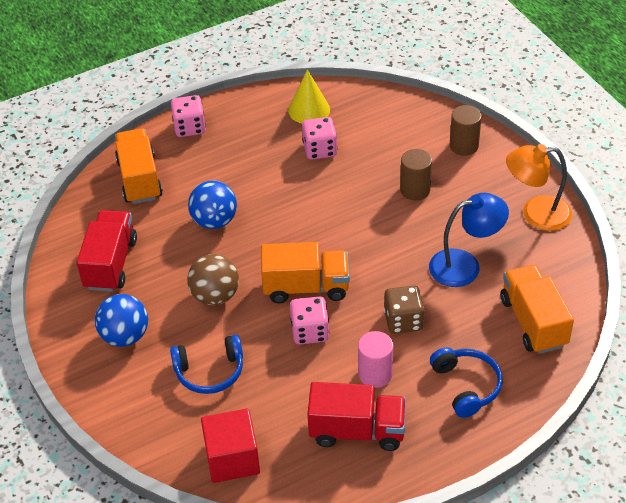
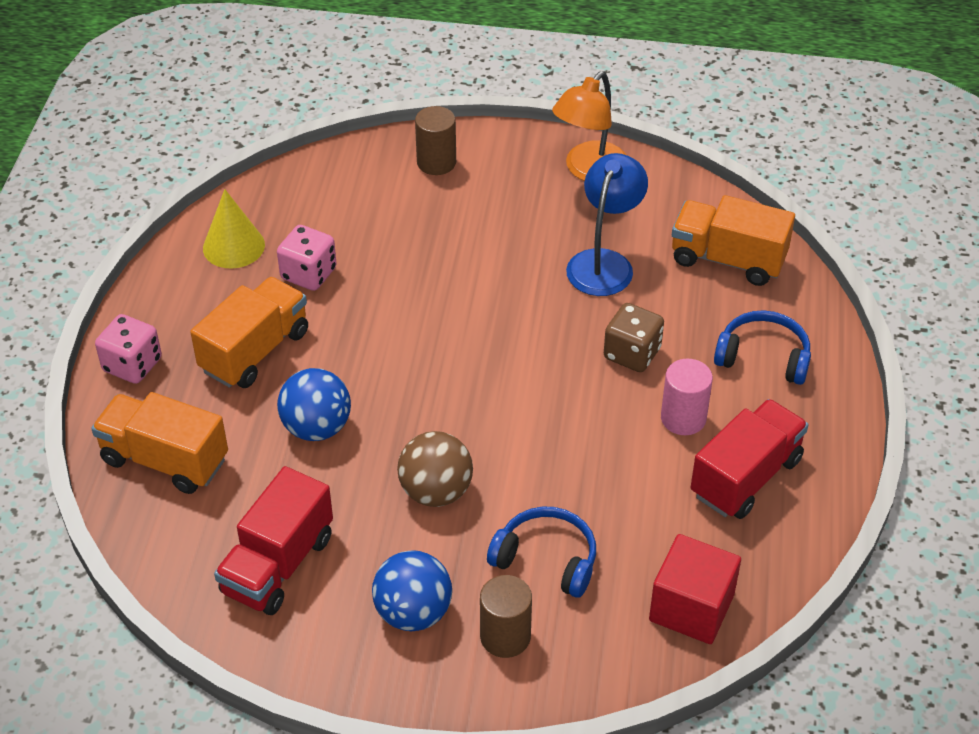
camera: 55 degrees left, 0 degrees up
red truck [77,210,137,292] -> red truck turned 105 degrees counterclockwise [214,466,333,615]
blue headphones [170,335,243,394] -> blue headphones turned 90 degrees counterclockwise [487,507,596,598]
orange truck [261,242,350,303] -> orange truck moved to [190,277,308,388]
pink dice [290,296,329,345] -> none
brown cylinder [400,149,432,201] -> brown cylinder moved to [480,575,532,658]

